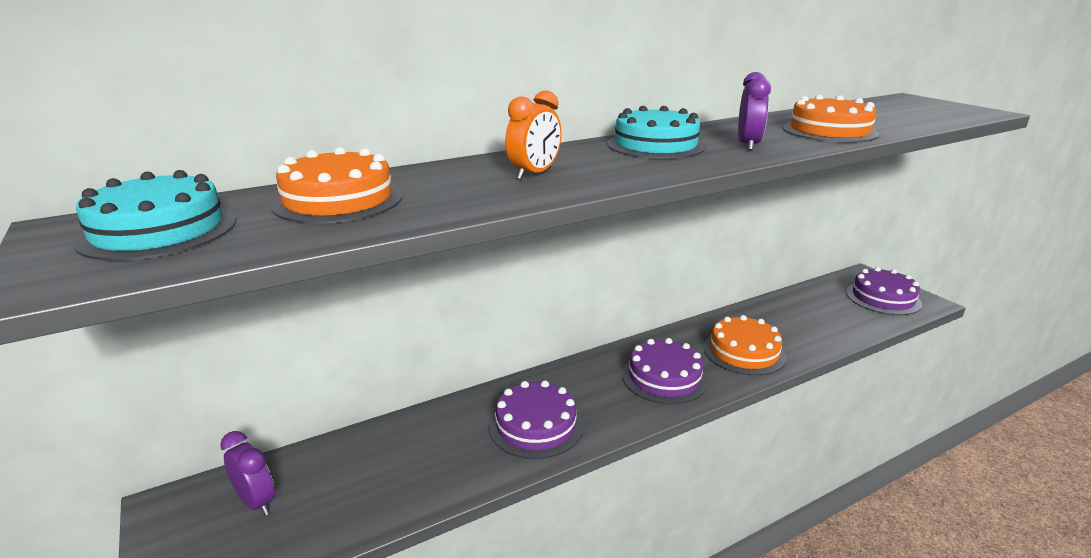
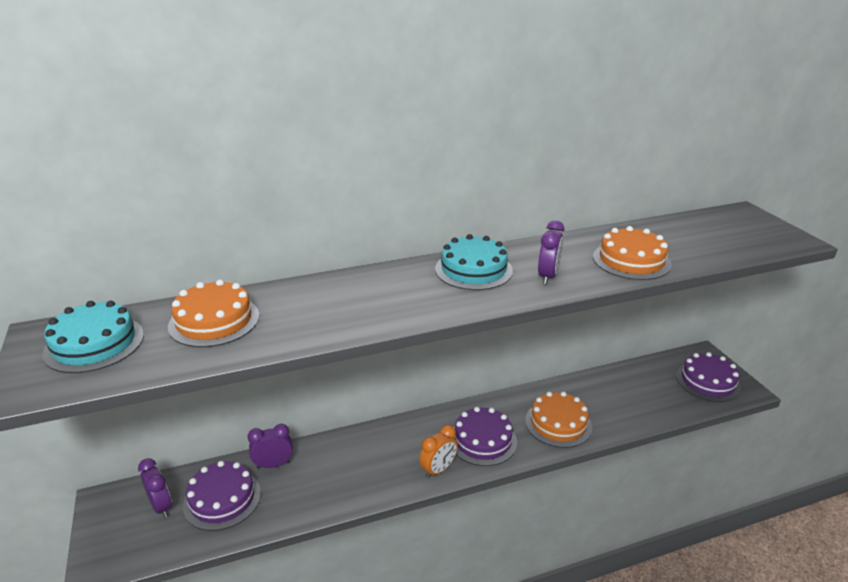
camera: 10 degrees right, 5 degrees up
purple cake [489,380,583,459] -> purple cake moved to [183,461,261,531]
orange clock [505,90,561,180] -> orange clock moved to [419,425,458,478]
none -> purple clock [247,424,293,469]

